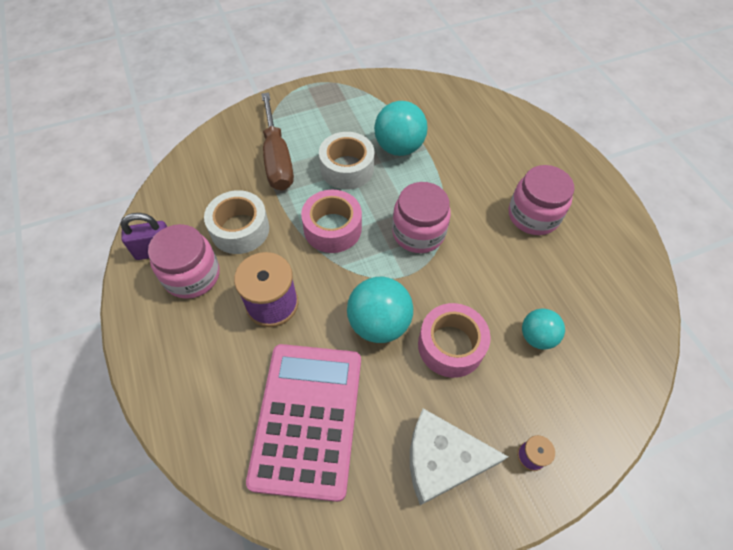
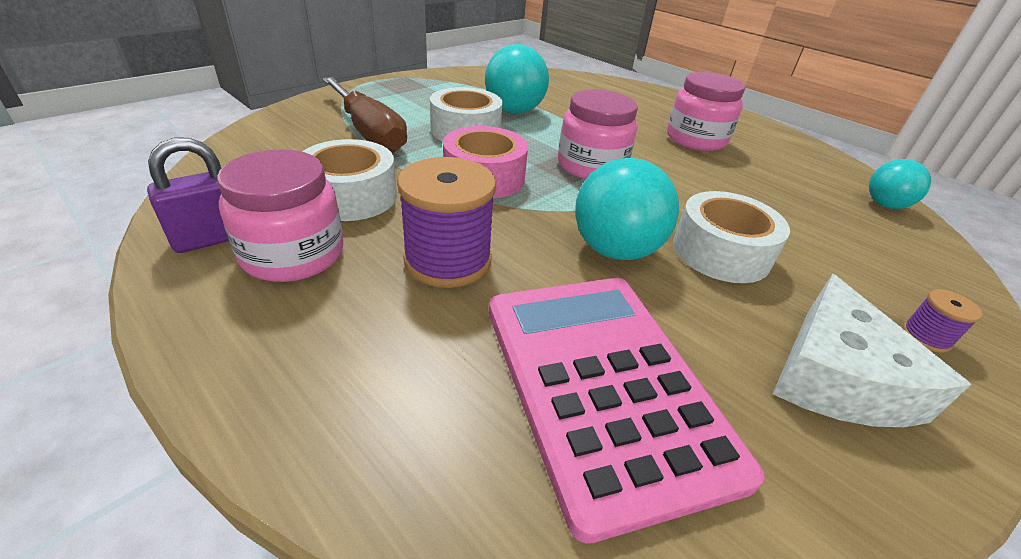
camera: 25 degrees left, 20 degrees down
white cheese [410,408,508,505] -> white cheese turned 60 degrees counterclockwise [773,274,971,427]
pink tape [418,303,491,378] -> white tape [673,191,790,283]
turquoise ball [522,309,565,350] -> turquoise ball moved to [869,159,931,209]

